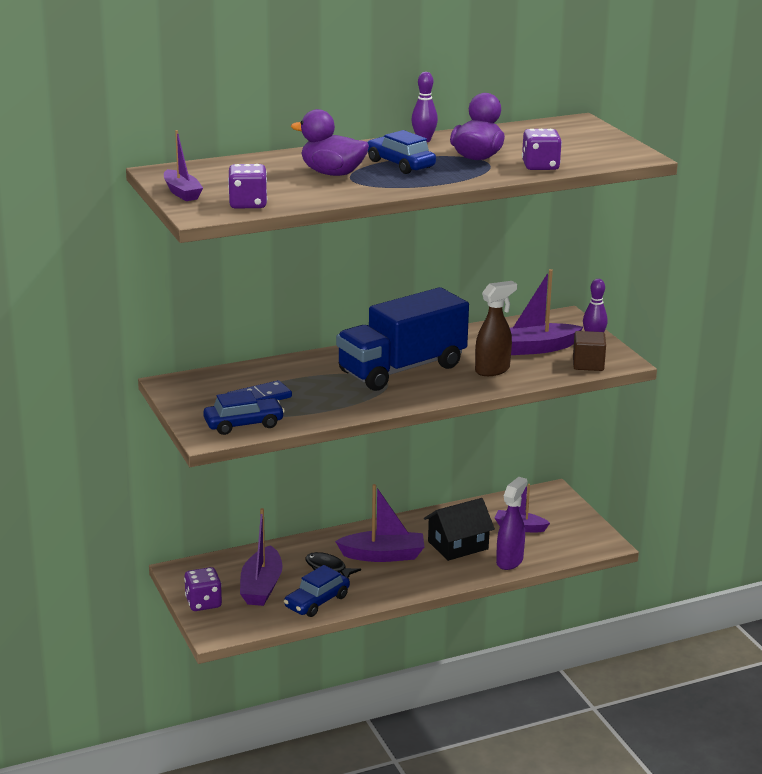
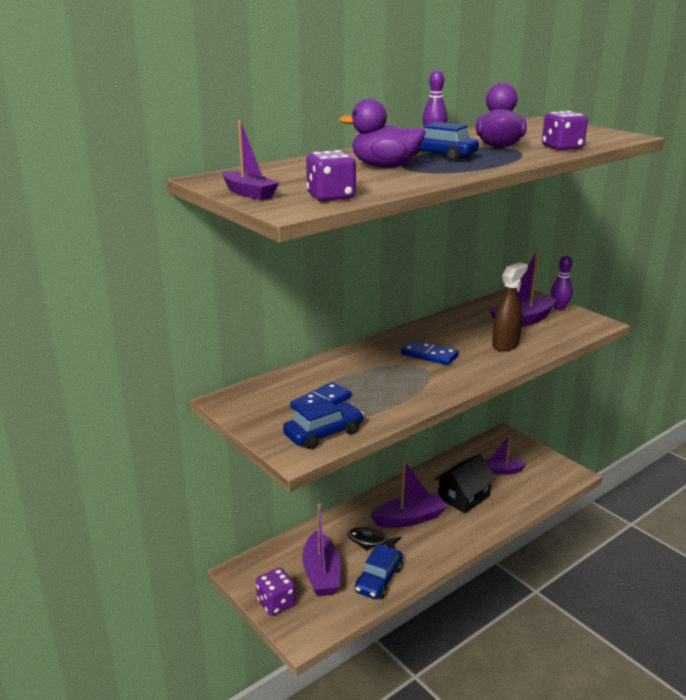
camera: 15 degrees left, 0 degrees up
blue truck [336,287,469,391] -> blue domino [401,339,459,365]
purple spray bottle [496,477,527,570] -> none
brown cube [573,331,606,371] -> none

